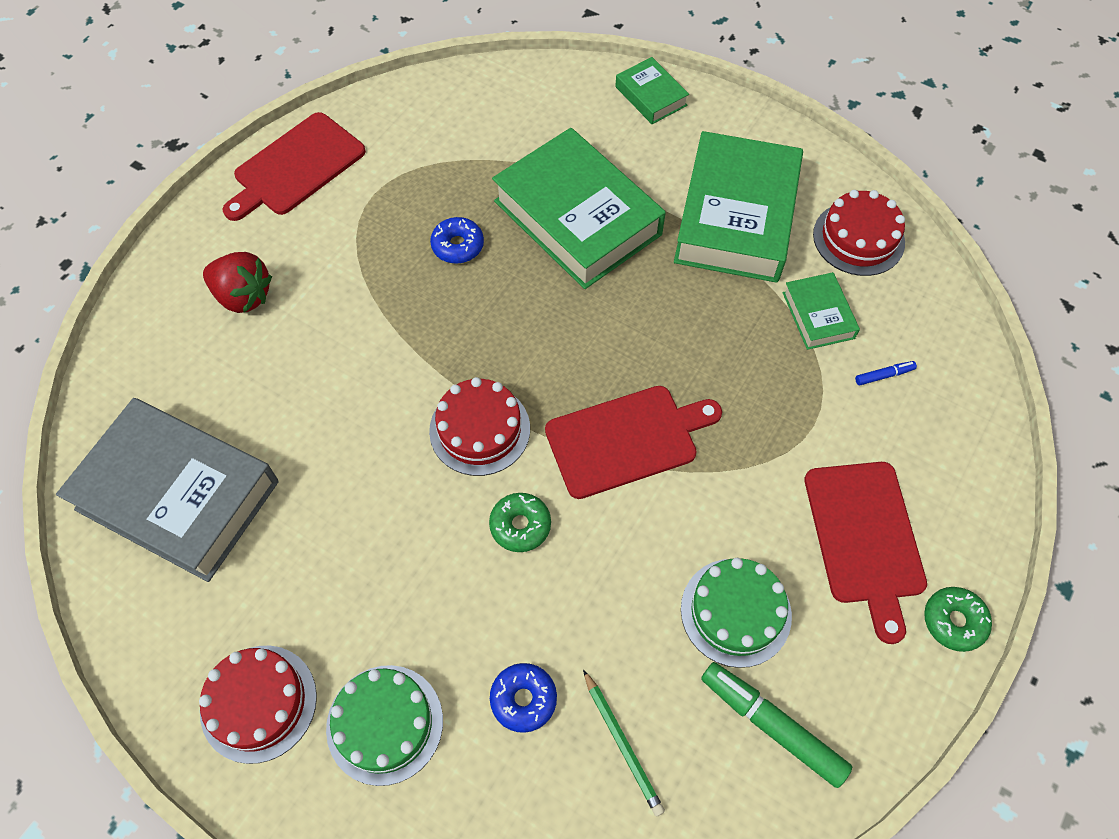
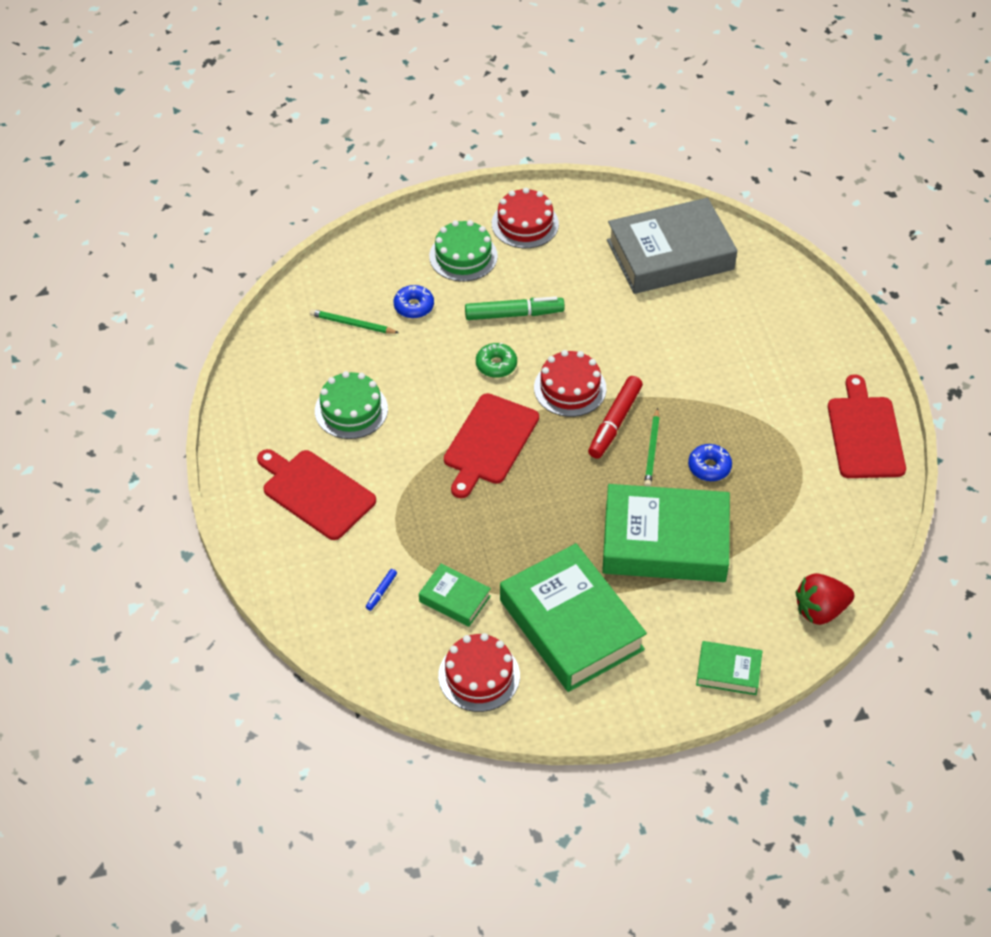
camera: 135 degrees right, 10 degrees down
red strawberry [203,252,272,313] -> red strawberry moved to [796,573,854,625]
green marker [701,662,852,788] -> green marker moved to [465,296,565,320]
green donut [924,587,992,652] -> none
none -> red marker [588,376,643,459]
none -> green pencil [644,408,660,487]

